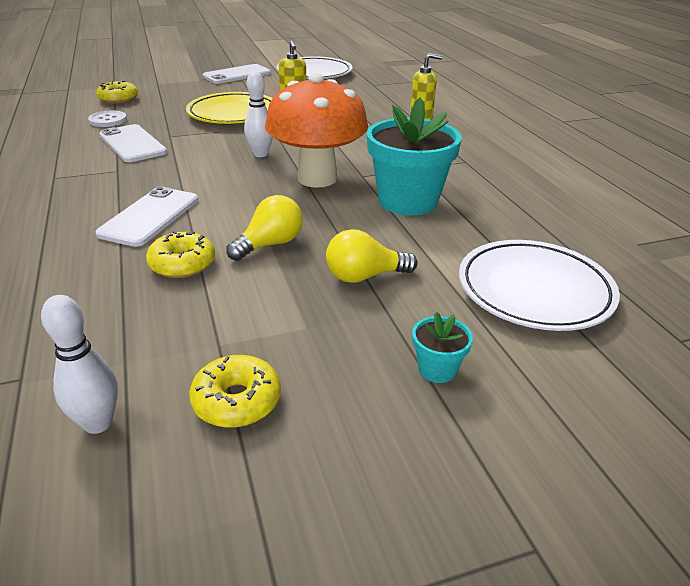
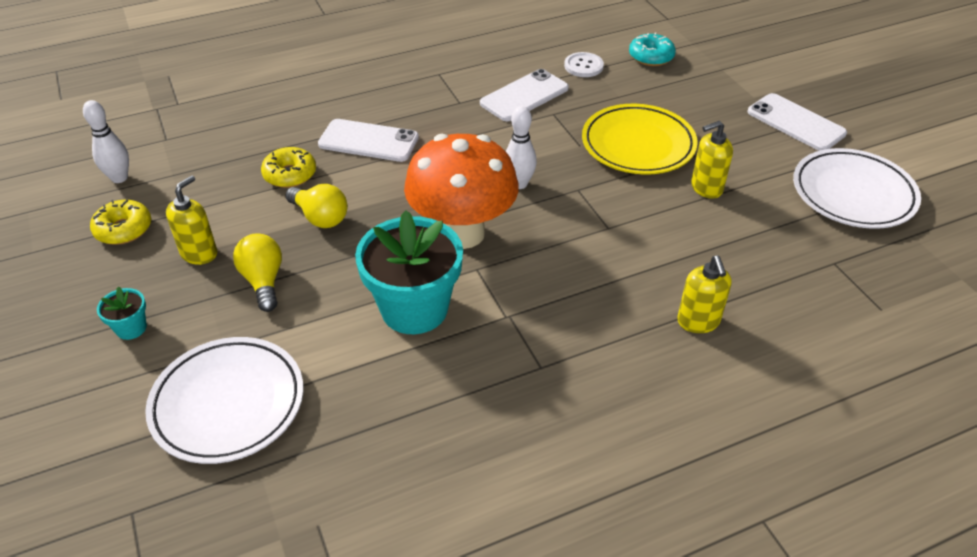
camera: 85 degrees right, 10 degrees up
yellow donut [96,81,138,104] -> turquoise donut [629,32,676,66]
none -> yellow soap dispenser [166,175,217,265]

